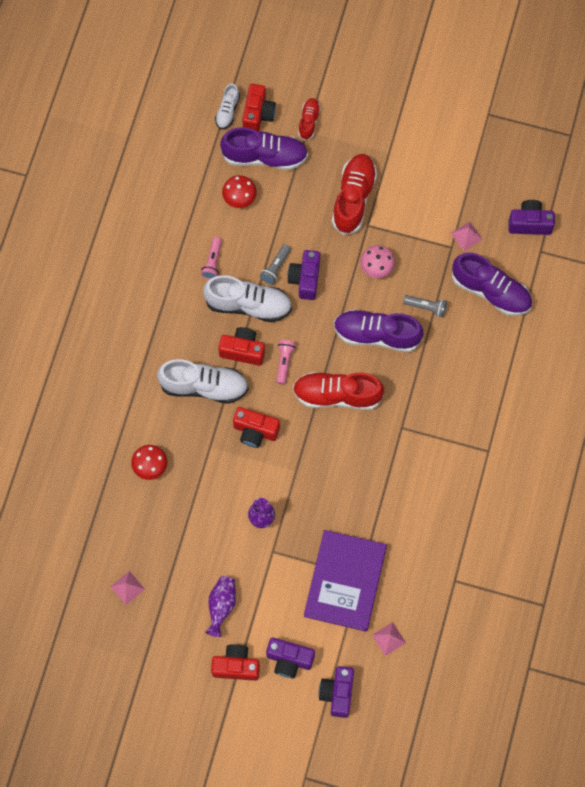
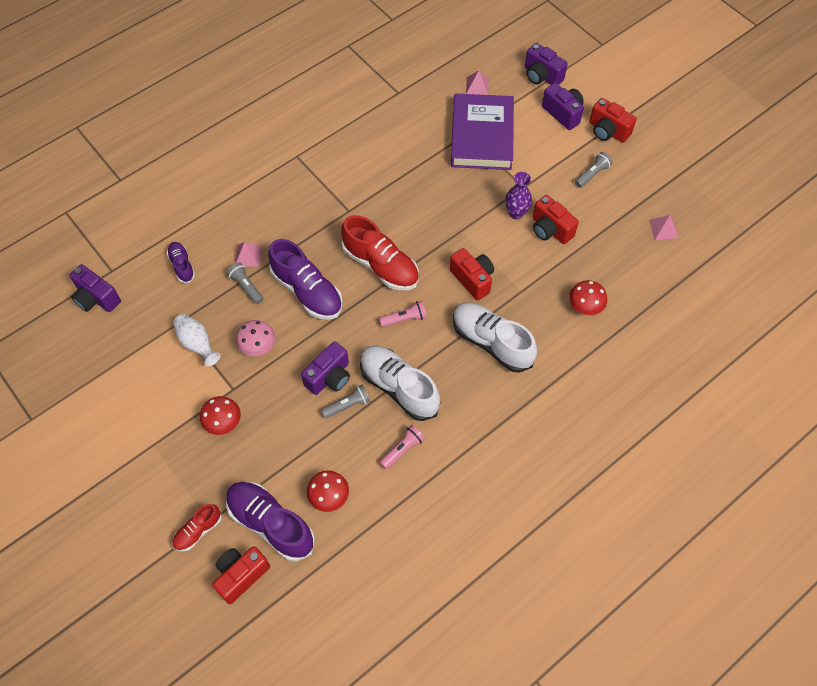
camera: 145 degrees left, 10 degrees down
purple vase [205,576,236,637] -> grey flashlight [575,152,613,188]
white shoe [215,84,240,129] -> none
red camera [218,327,265,366] -> red camera moved to [533,195,579,244]
pink flashlight [276,340,296,384] -> pink flashlight turned 150 degrees counterclockwise [379,301,427,327]
purple book [304,530,387,632] -> purple book turned 45 degrees counterclockwise [451,94,514,170]
purple camera [319,666,354,718] -> purple camera turned 90 degrees clockwise [525,43,568,85]
red shoe [332,154,377,235] -> red mushroom [200,396,241,435]
pink pyramid [451,221,483,251] -> pink pyramid moved to [235,242,262,267]
purple shoe [452,252,532,316] -> purple shoe [167,242,195,283], size x0.53
none -> white vase [173,314,220,366]

